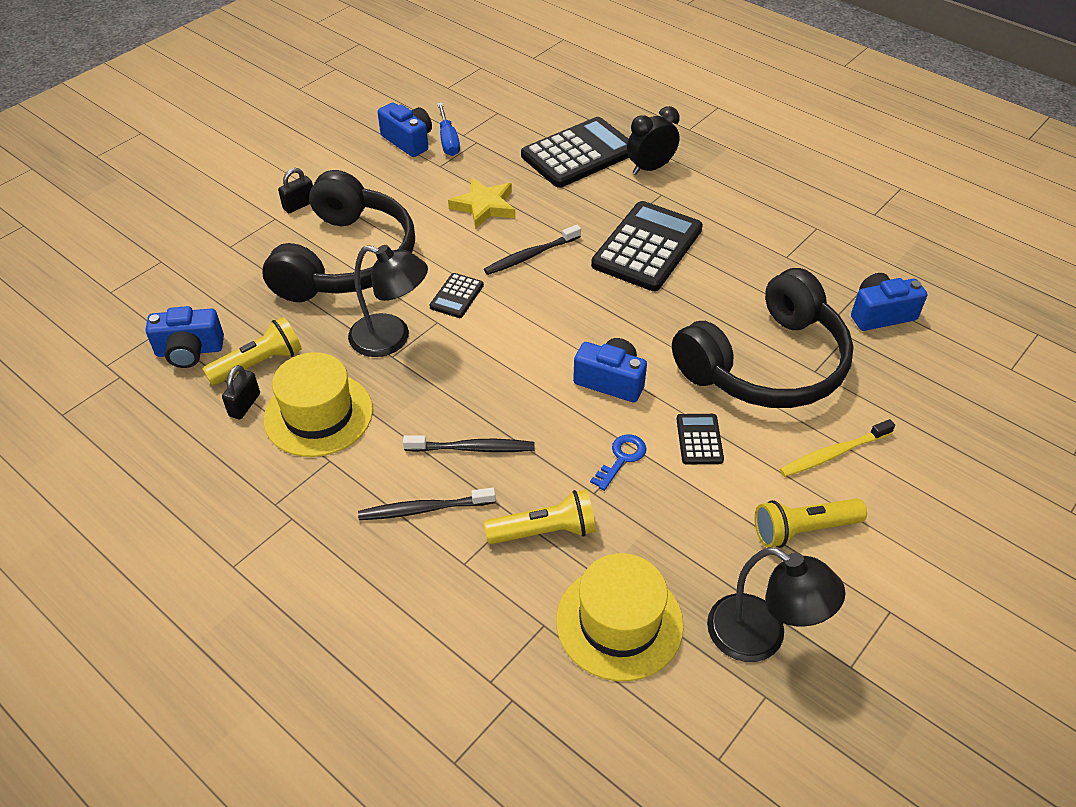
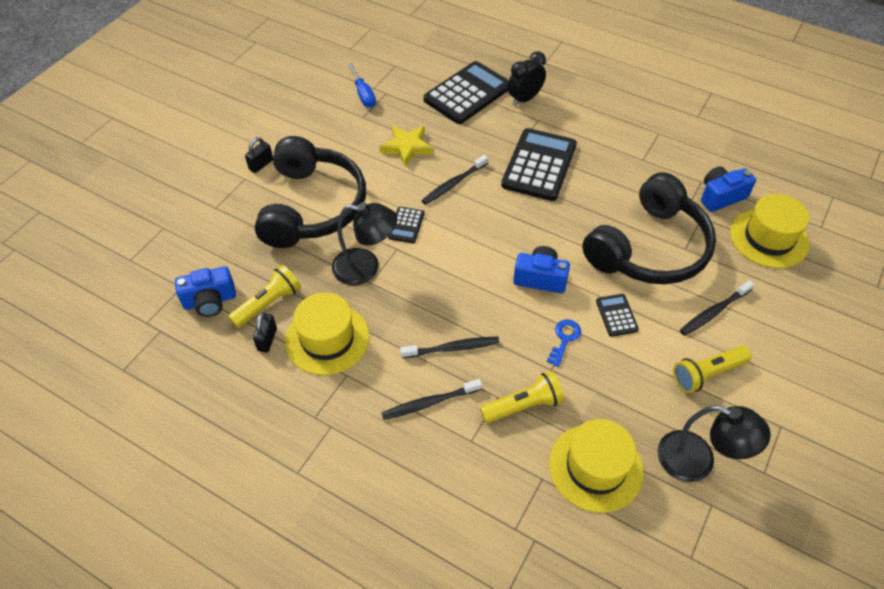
camera: 10 degrees left, 5 degrees up
blue camera [378,102,432,157] -> none
yellow toothbrush [780,419,895,477] -> black toothbrush [680,280,754,336]
none -> yellow hat [730,194,809,268]

